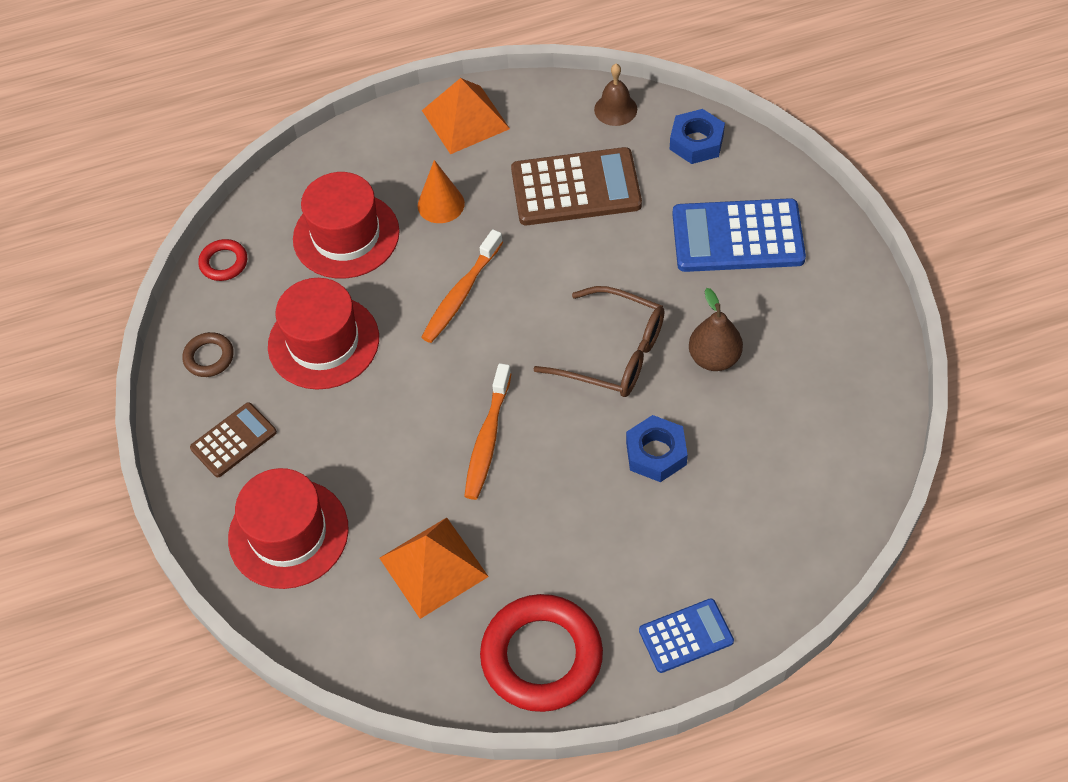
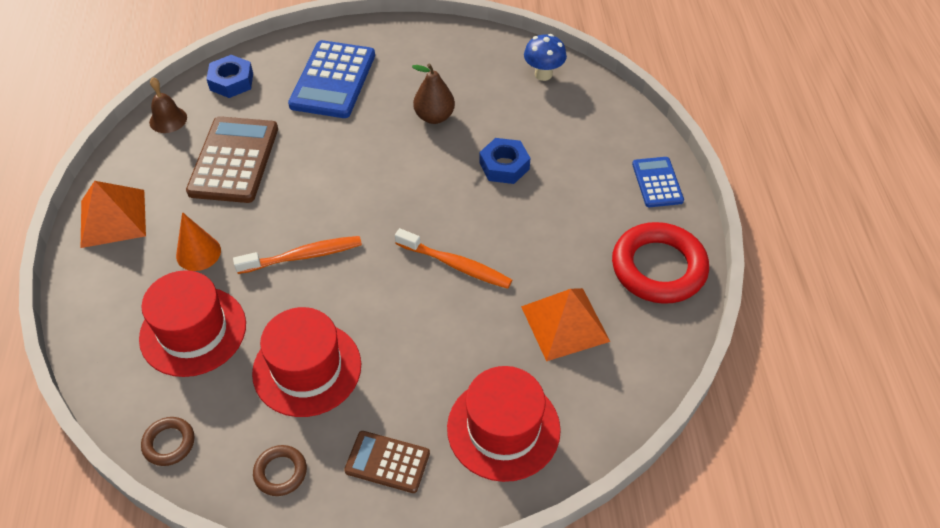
camera: 80 degrees left, 5 degrees down
brown calculator [190,402,277,477] -> brown calculator turned 45 degrees counterclockwise [344,431,430,493]
red ring [198,239,247,281] -> brown ring [141,417,194,466]
orange toothbrush [421,229,503,343] -> orange toothbrush turned 60 degrees counterclockwise [233,236,362,274]
brown glasses [533,286,665,397] -> none
none -> blue mushroom [524,34,567,81]

